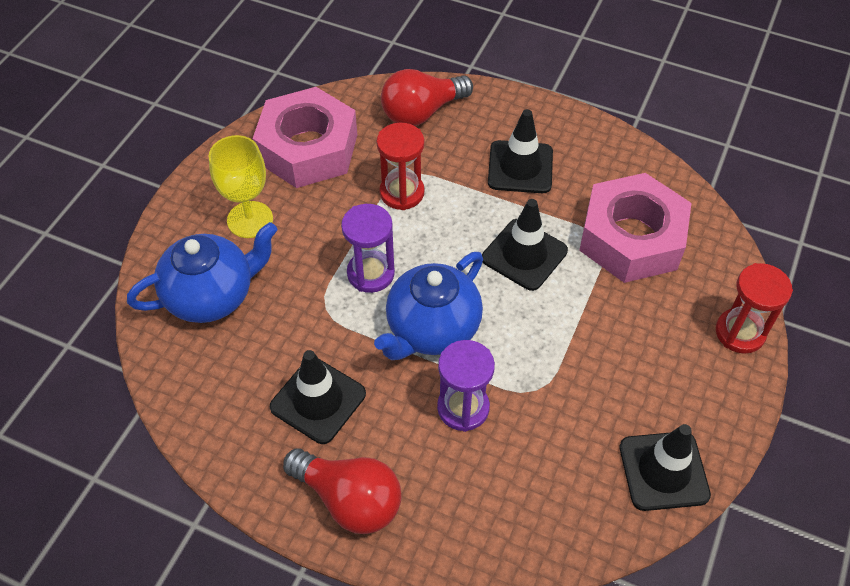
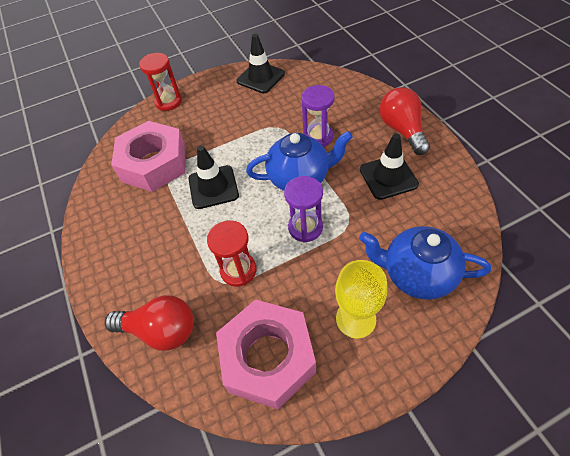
camera: 135 degrees left, 0 degrees up
black traffic cone [488,109,553,193] -> none

